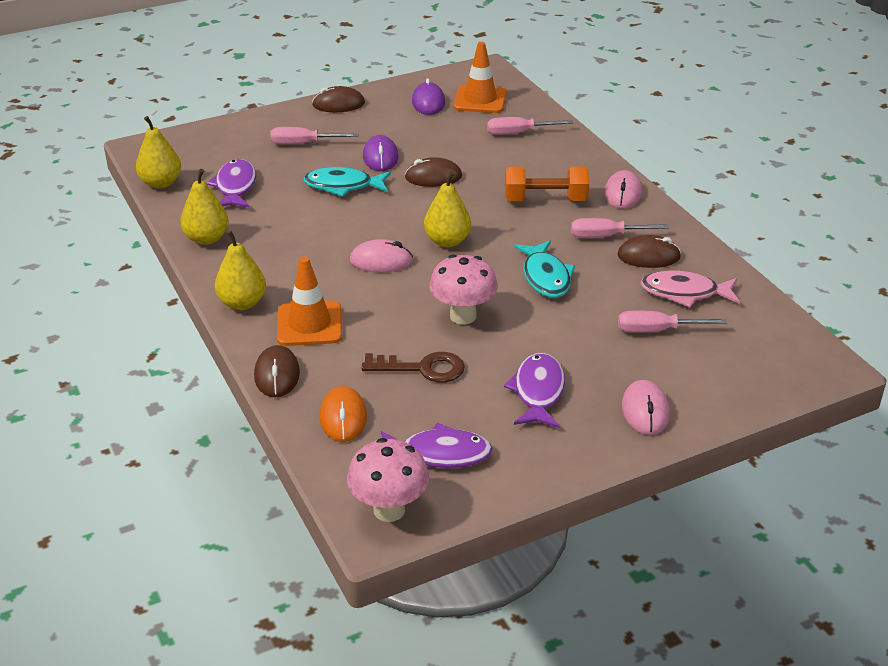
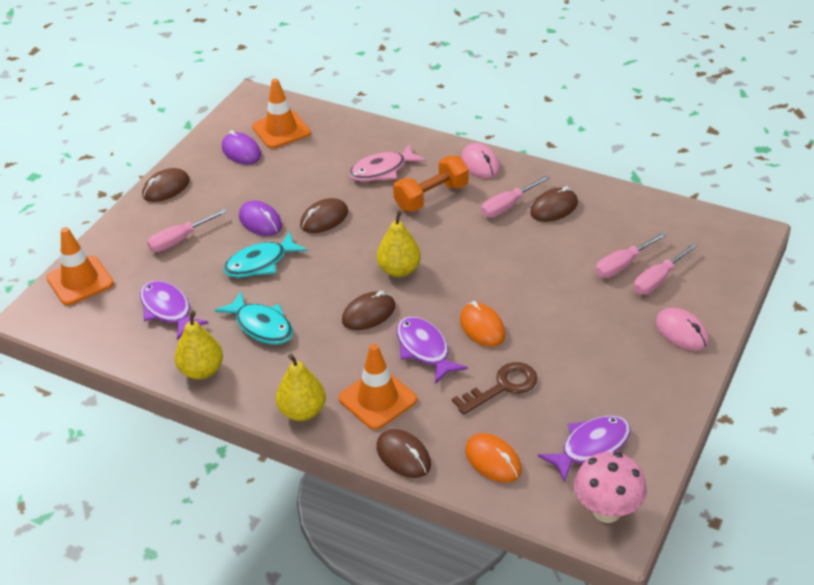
camera: 35 degrees left, 5 degrees up
yellow pear [136,116,181,189] -> none
pink mouse [350,239,413,272] -> brown mouse [342,291,395,330]
pink mushroom [429,254,498,325] -> orange mouse [460,301,505,347]
pink screwdriver [487,117,573,135] -> pink screwdriver moved to [634,243,697,294]
purple fish [504,353,565,428] -> purple fish moved to [397,317,468,384]
turquoise fish [514,241,575,298] -> turquoise fish moved to [215,291,293,344]
pink fish [640,271,740,307] -> pink fish moved to [349,144,426,181]
none -> orange traffic cone [46,227,114,305]

